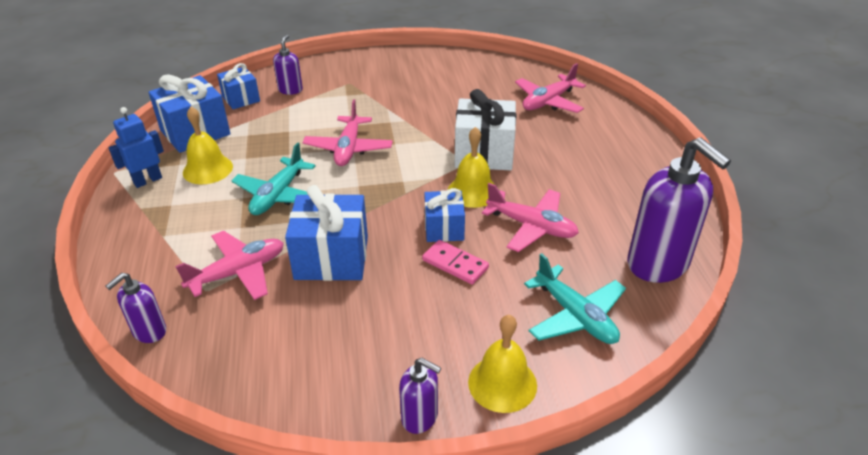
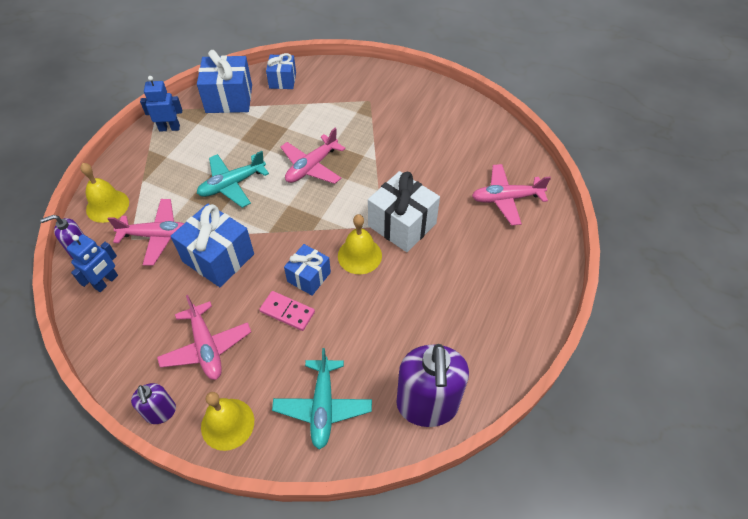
camera: 35 degrees right, 15 degrees up
yellow bell [183,107,233,184] -> yellow bell moved to [80,163,129,223]
purple soap dispenser [273,35,303,95] -> none
pink domino [422,240,489,285] -> pink domino turned 45 degrees counterclockwise [259,291,315,331]
pink plane [482,183,579,252] -> pink plane moved to [157,295,251,380]
none -> blue robot [67,234,118,292]

